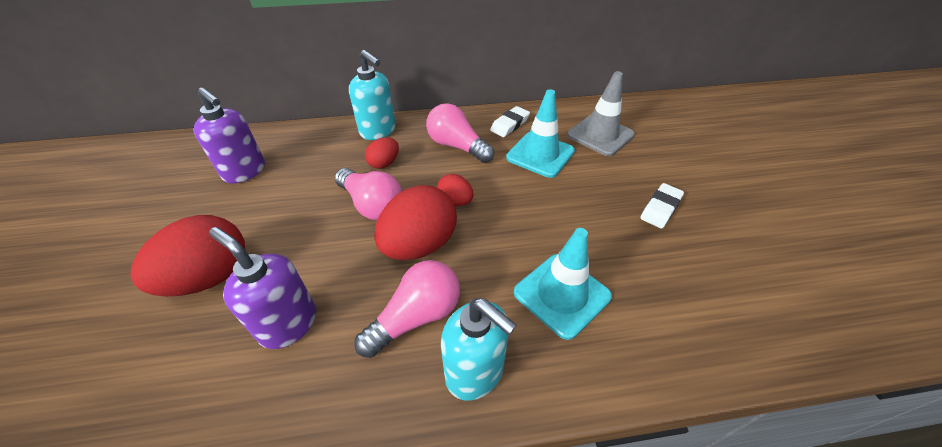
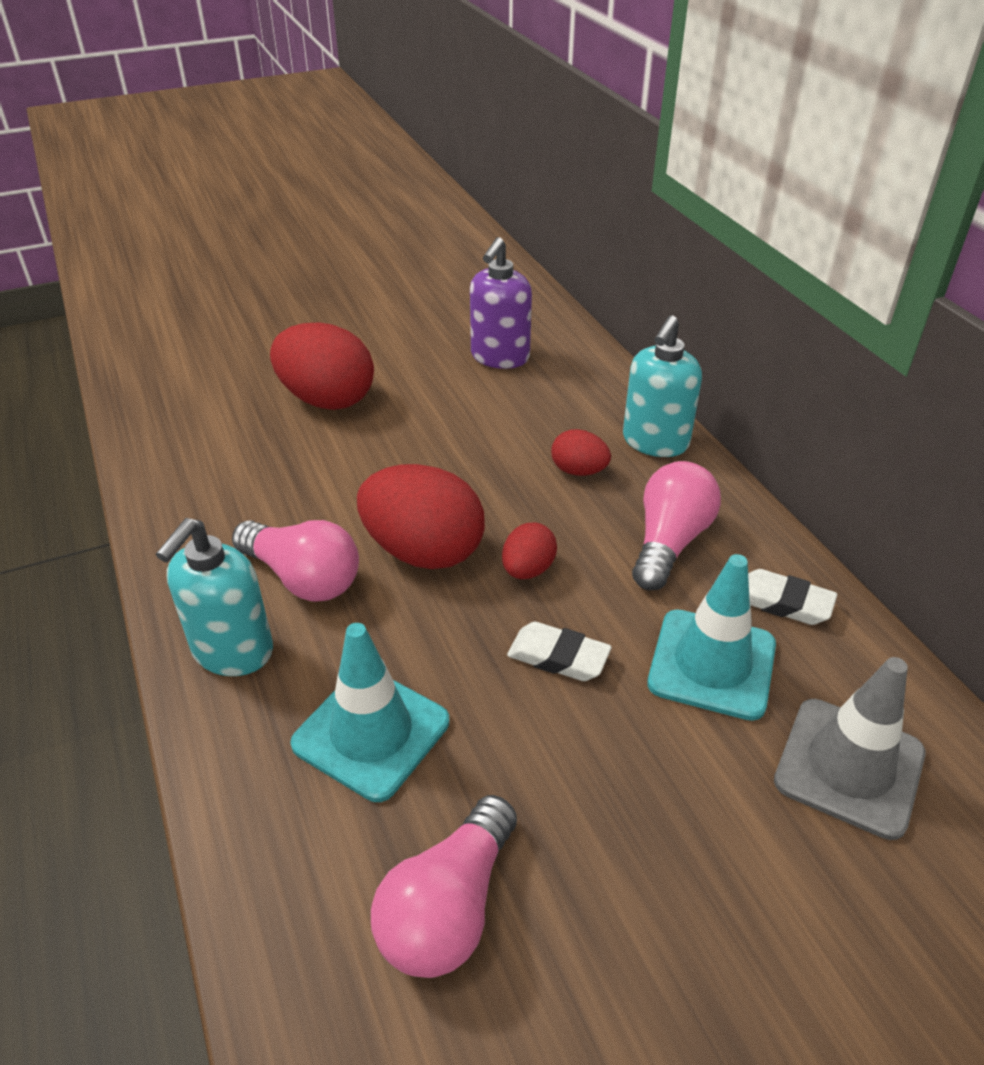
camera: 75 degrees right, 5 degrees down
purple soap dispenser [209,227,316,349] -> none
pink light bulb [335,168,402,220] -> pink light bulb moved to [371,795,517,978]
white eraser [640,183,684,229] -> white eraser moved to [507,622,612,681]

